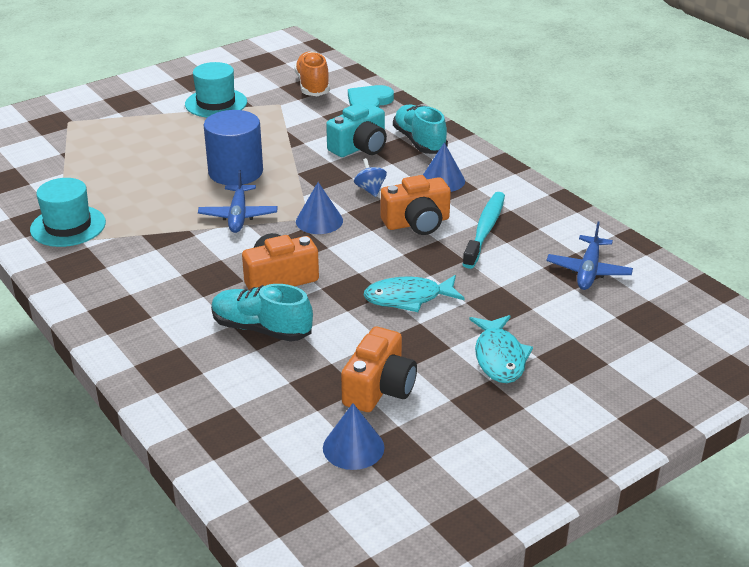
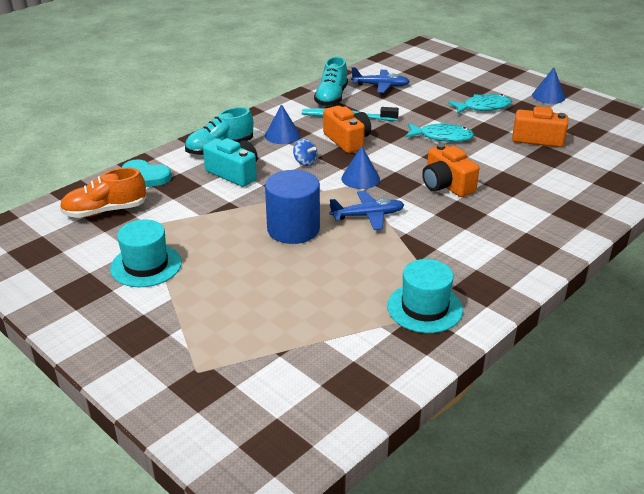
camera: 100 degrees left, 0 degrees up
turquoise shoe [211,284,313,342] -> turquoise shoe moved to [314,57,348,106]
blue cone [323,403,384,470] -> blue cone moved to [532,68,565,104]
blue spinning top [354,158,387,197] -> blue spinning top turned 105 degrees counterclockwise [293,139,318,166]
turquoise fish [363,275,465,312] -> turquoise fish turned 60 degrees counterclockwise [405,122,474,142]

